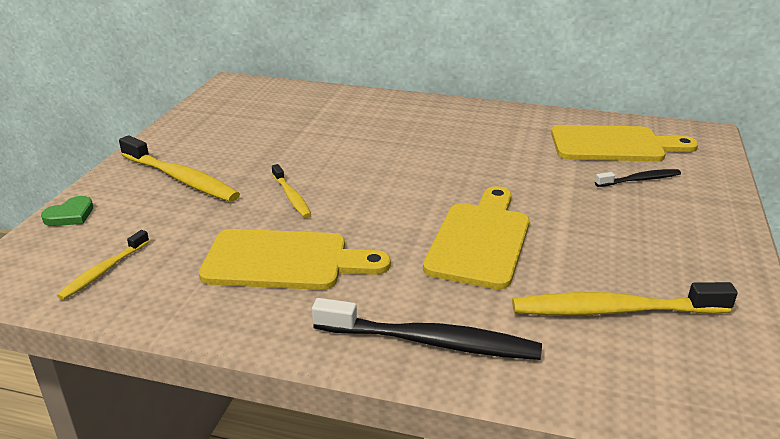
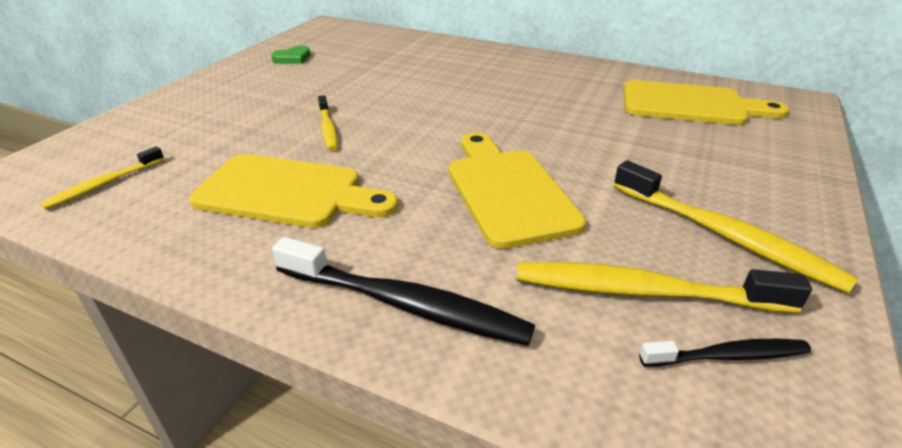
camera: 10 degrees right, 5 degrees up
green heart [41,196,93,226] -> green heart moved to [271,46,311,64]
yellow toothbrush [119,135,240,202] -> yellow toothbrush moved to [614,161,859,294]
yellow cutting board [423,186,530,289] -> yellow cutting board turned 45 degrees counterclockwise [449,132,586,249]
black toothbrush [595,169,681,187] -> black toothbrush moved to [639,339,811,366]

